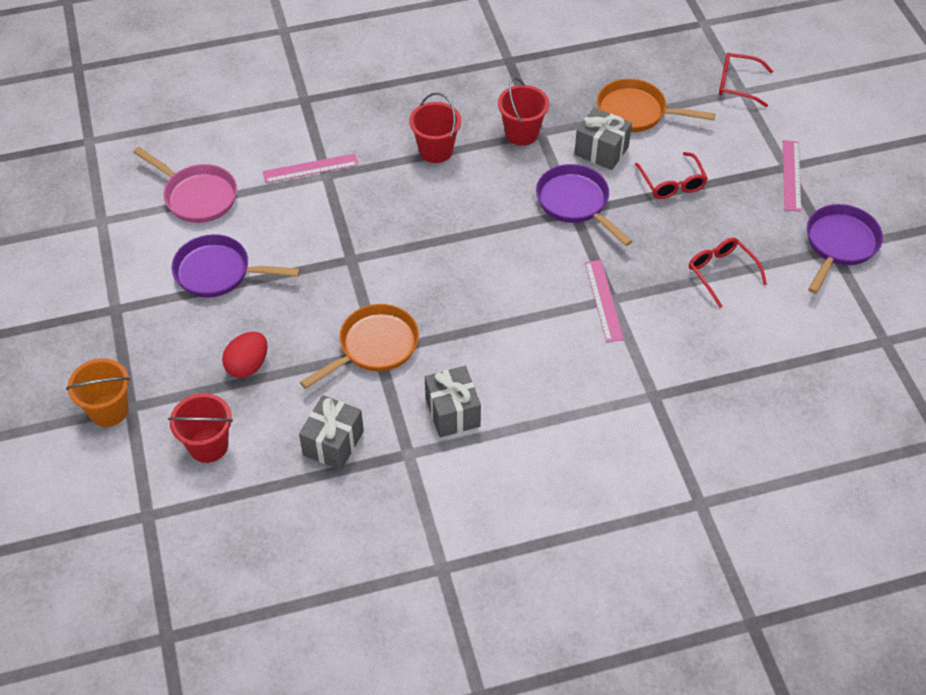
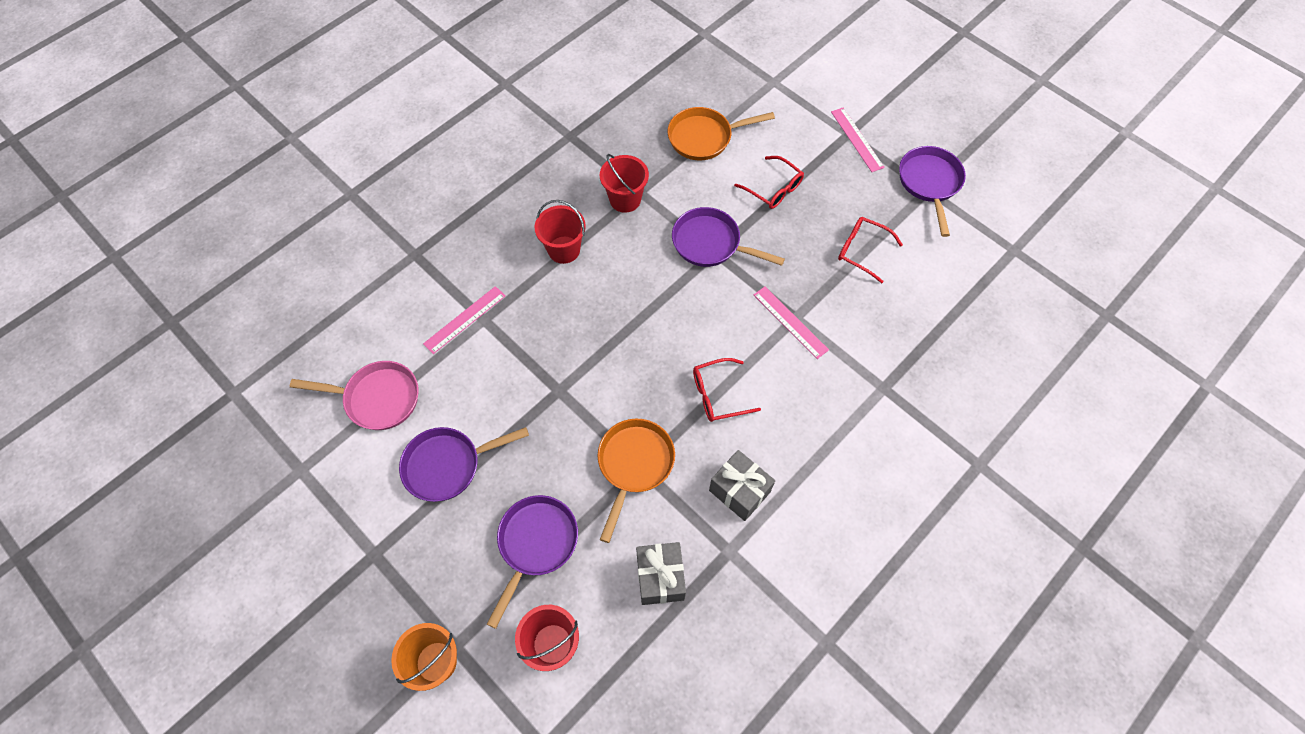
camera: 30 degrees left, 10 degrees up
red egg [222,332,268,378] -> purple pan [487,495,578,629]
grey gift [574,107,632,170] -> none
red glasses [719,52,773,107] -> red glasses moved to [693,358,761,422]

